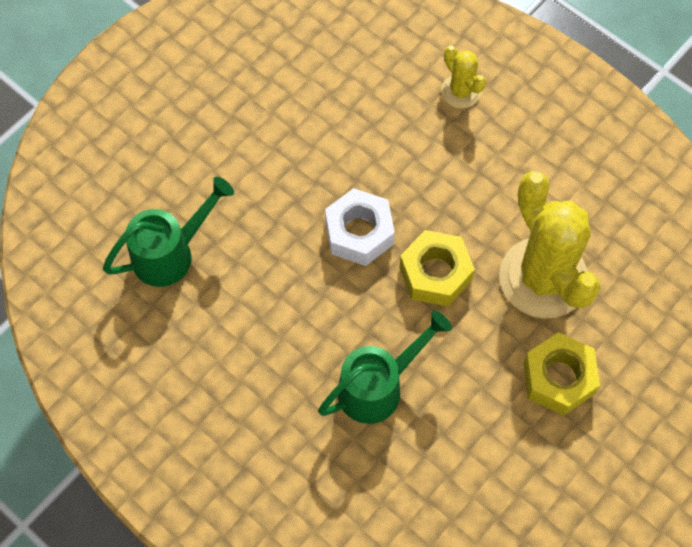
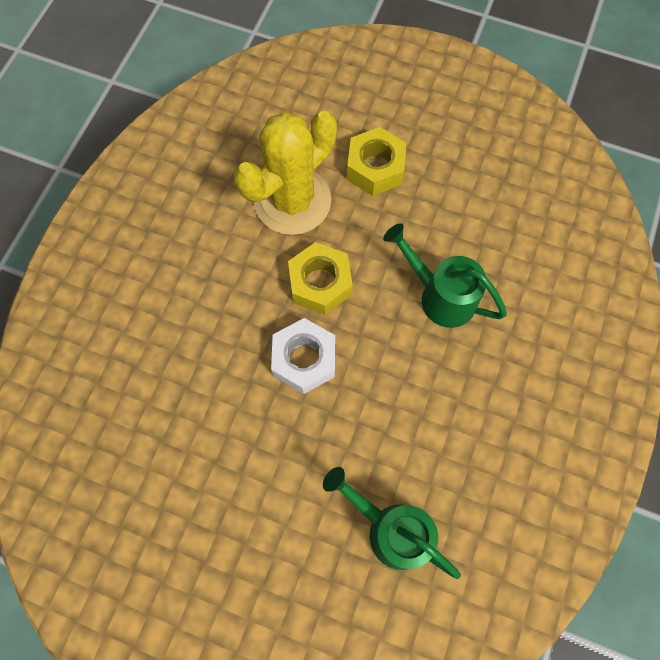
camera: 110 degrees left, 5 degrees up
yellow cactus [441,46,486,108] -> none

